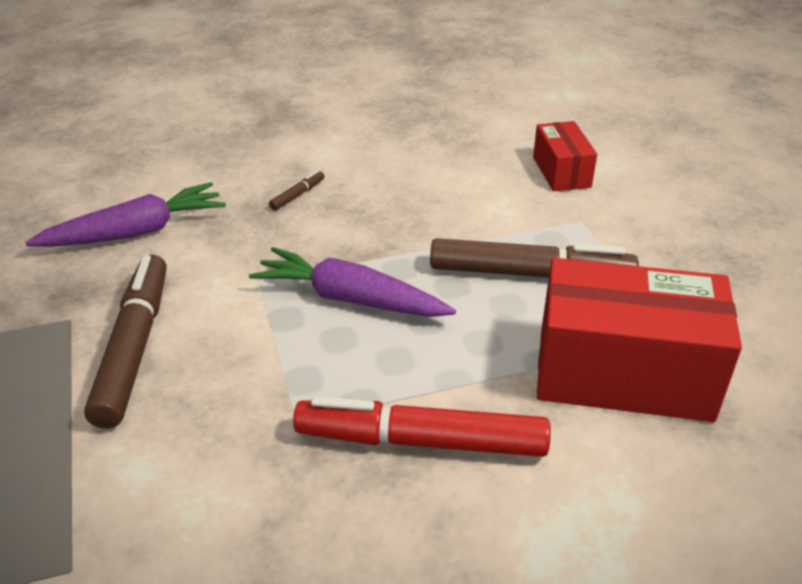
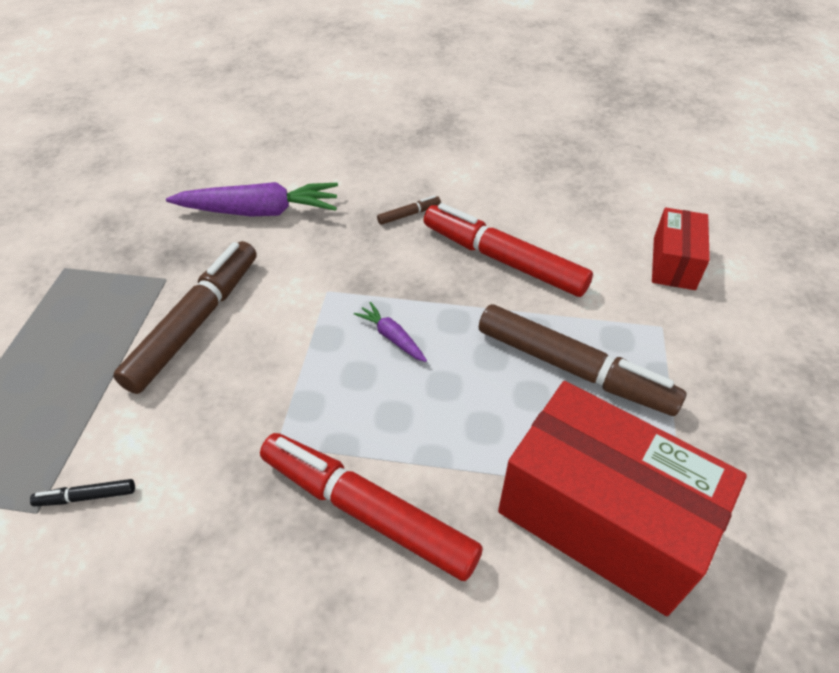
camera: 25 degrees right, 10 degrees up
purple carrot [249,247,456,317] -> purple carrot [354,302,427,362], size x0.48
none -> black marker [30,479,135,506]
none -> red marker [424,203,593,297]

